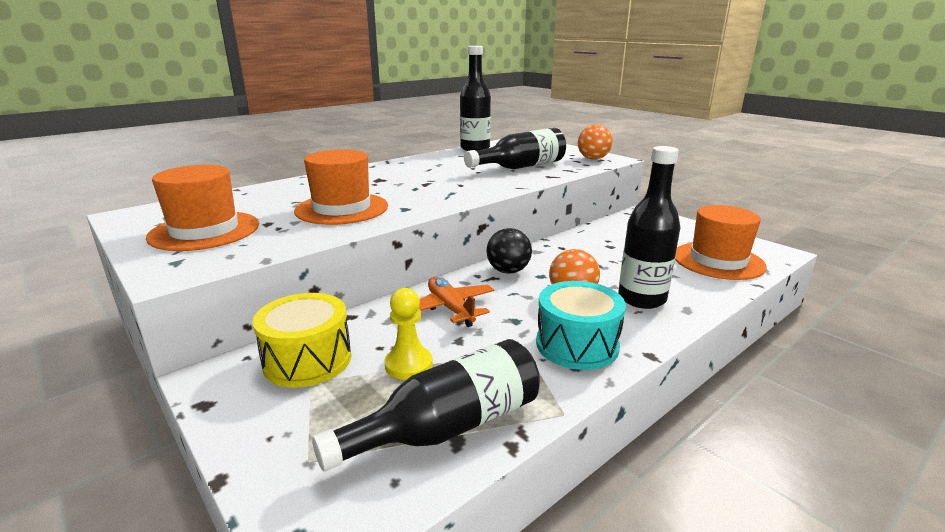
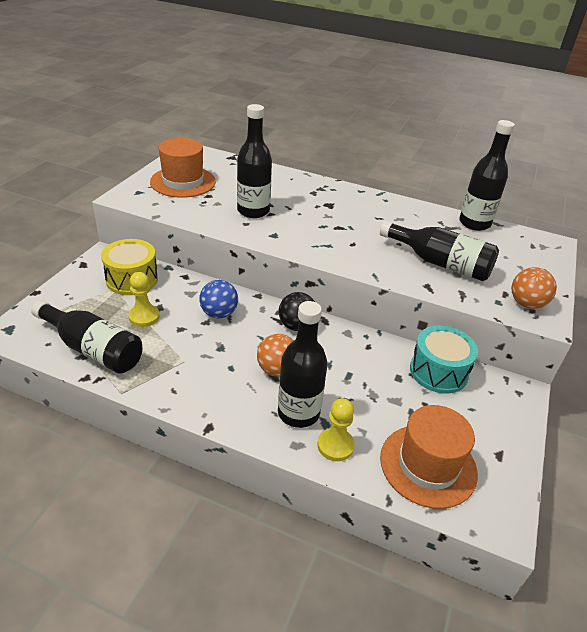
camera: 60 degrees right, 15 degrees up
orange hat [294,149,388,225] -> black bottle [237,104,272,218]
orange plane [419,277,494,327] -> blue ball [199,280,238,318]
turquoise drum [536,281,626,370] -> turquoise drum moved to [410,325,478,393]
none -> yellow pawn [318,398,355,461]

